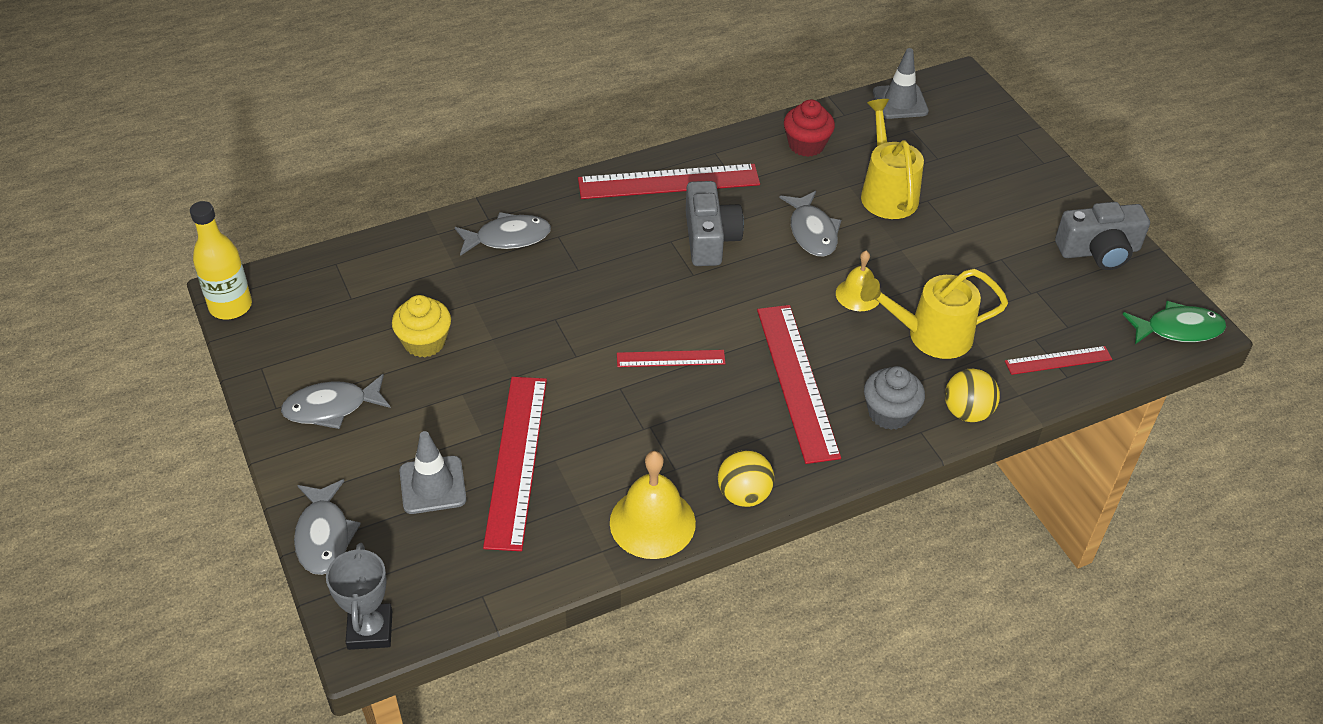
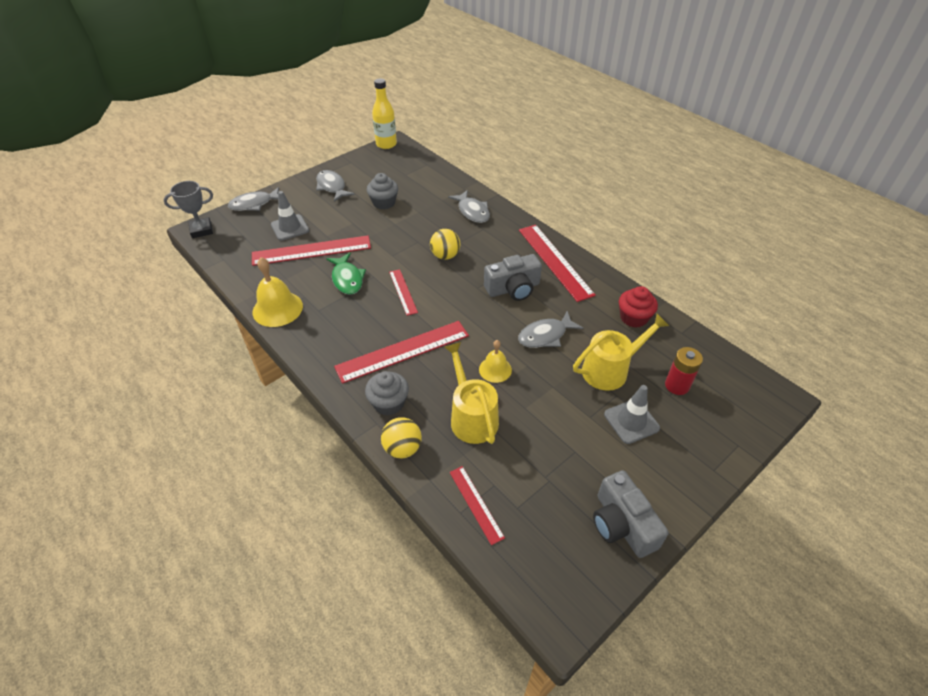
camera: 75 degrees right, 0 degrees up
yellow cupcake [392,295,451,357] -> grey cupcake [367,173,398,210]
yellow ball [718,450,774,507] -> yellow ball moved to [430,229,460,260]
grey traffic cone [873,48,929,119] -> grey traffic cone moved to [604,385,660,444]
green fish [1123,301,1226,344] -> green fish moved to [326,253,366,295]
none -> red battery [665,347,703,395]

